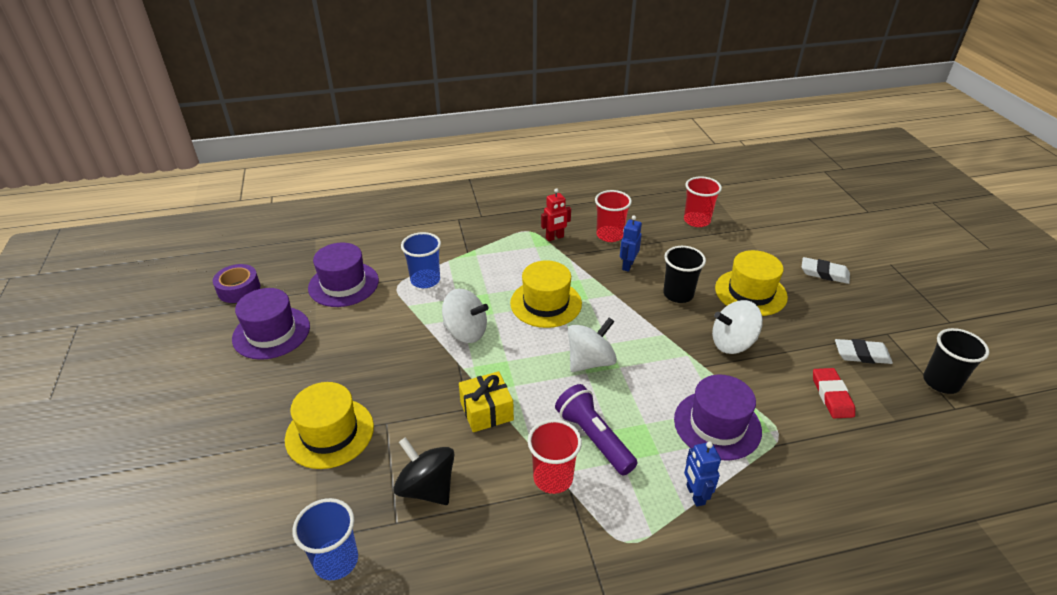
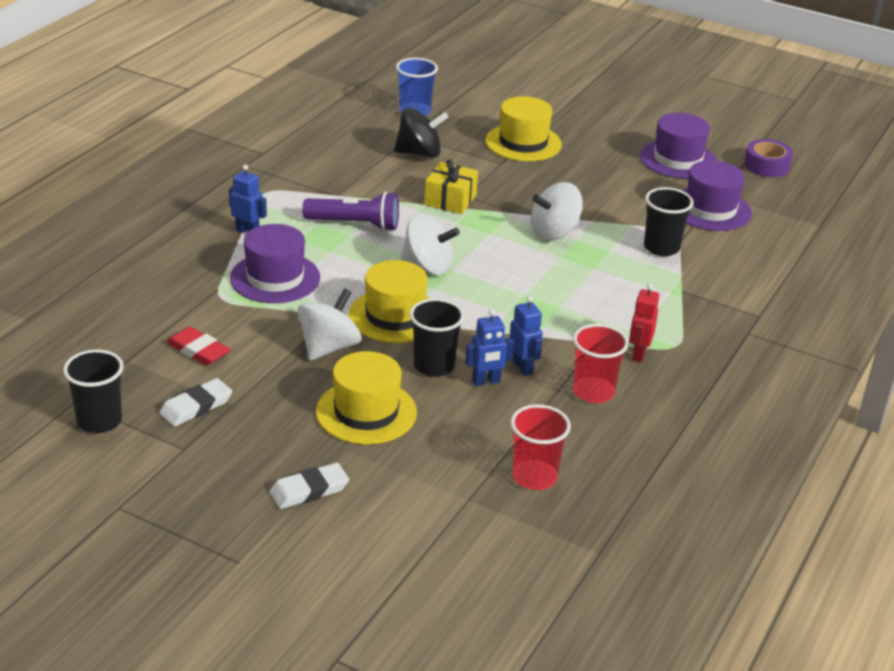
camera: 130 degrees right, 5 degrees down
blue cup [401,232,441,288] -> black cup [644,187,694,256]
yellow hat [510,260,582,328] -> yellow hat moved to [349,260,430,343]
red cup [528,419,582,494] -> none
white spinning top [568,317,617,372] -> white spinning top turned 75 degrees counterclockwise [401,214,460,275]
none -> blue robot [465,309,514,386]

